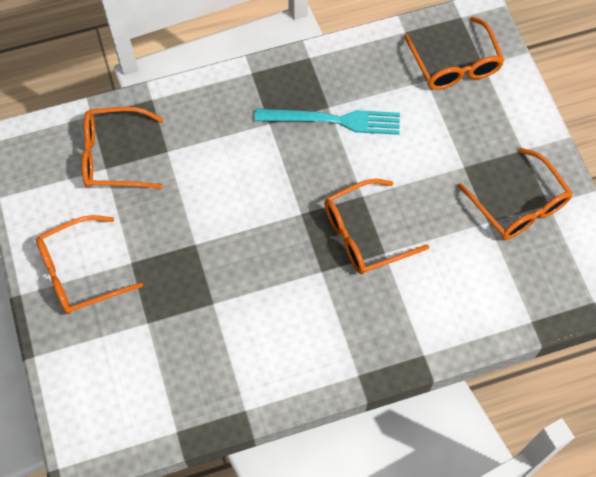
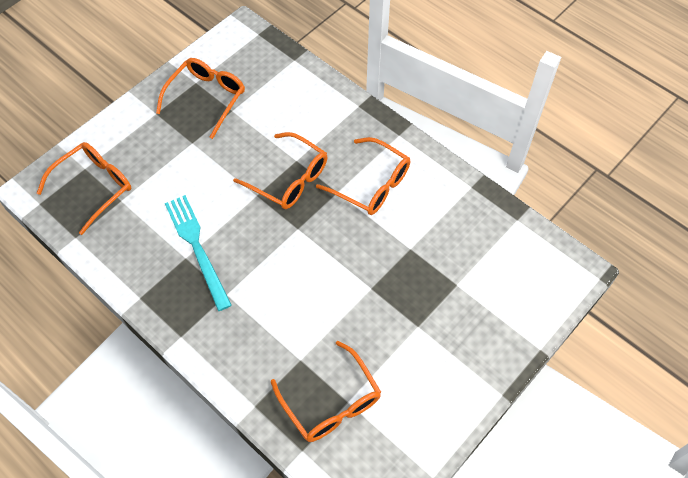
camera: 120 degrees left, 5 degrees down
orange glasses [36,215,143,314] -> orange glasses moved to [316,137,410,215]

